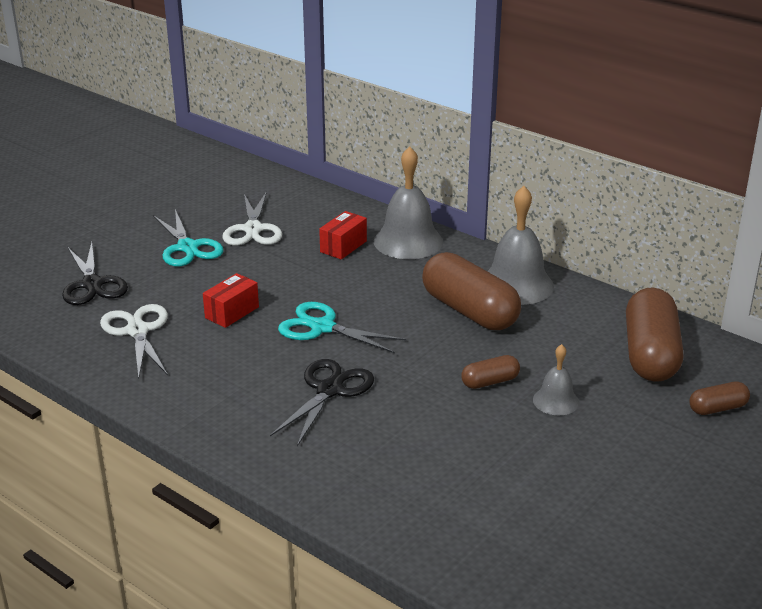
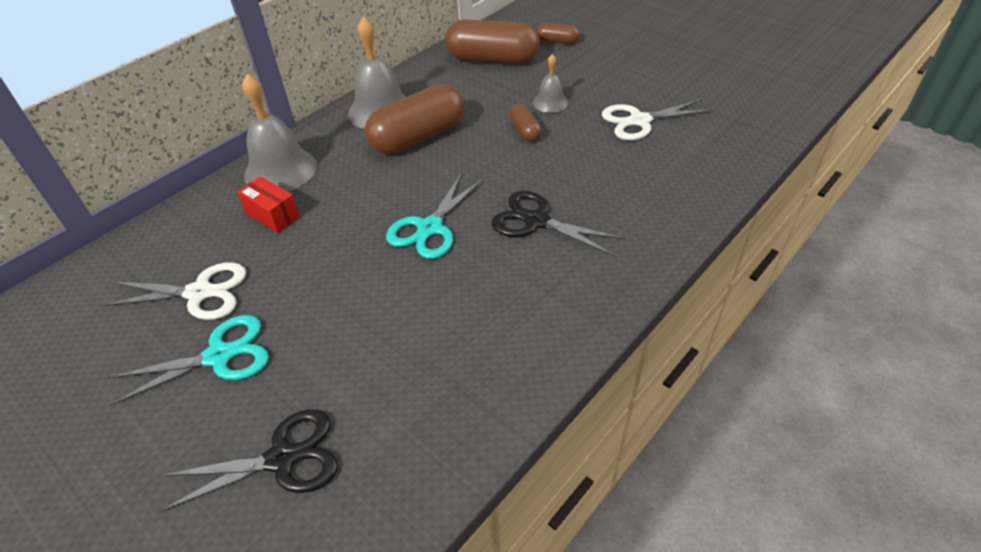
camera: 85 degrees left, 15 degrees up
white scissors [100,304,168,378] -> white scissors moved to [602,99,714,140]
red box [203,273,259,328] -> none
brown capsule [689,381,750,415] -> brown capsule turned 60 degrees counterclockwise [536,23,580,44]

